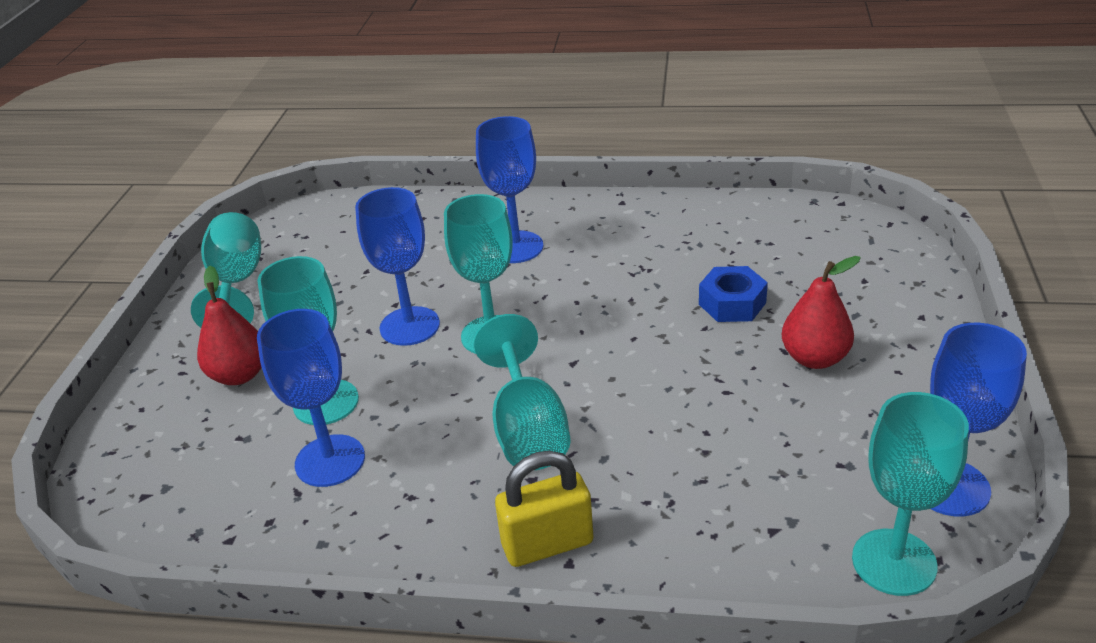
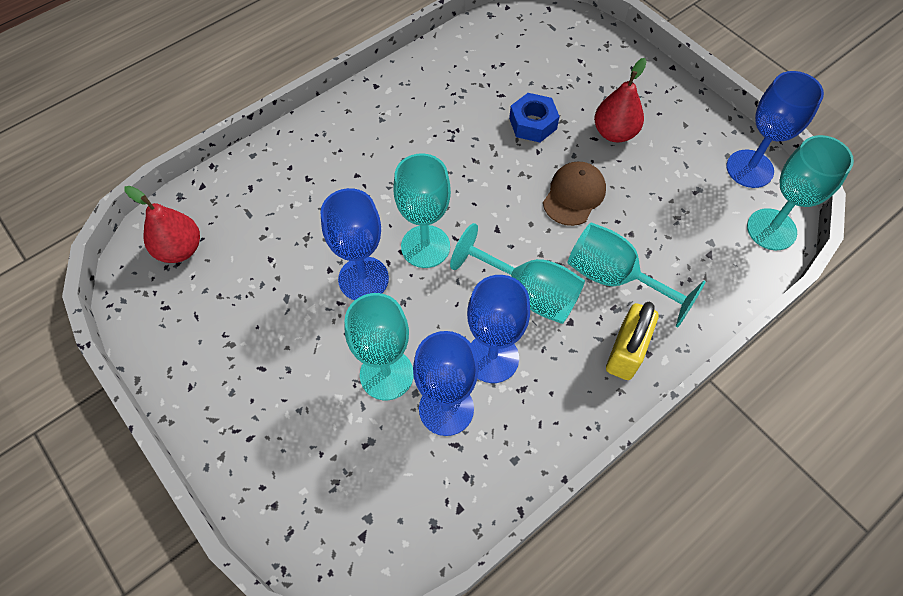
camera: 50 degrees left, 25 degrees up
turquoise goblet [191,212,261,328] -> turquoise goblet moved to [568,222,706,328]
red pear [197,266,262,385] -> red pear moved to [124,186,200,263]
blue goblet [476,116,543,263] -> blue goblet moved to [467,275,530,383]
none -> brown cap [543,161,606,226]

